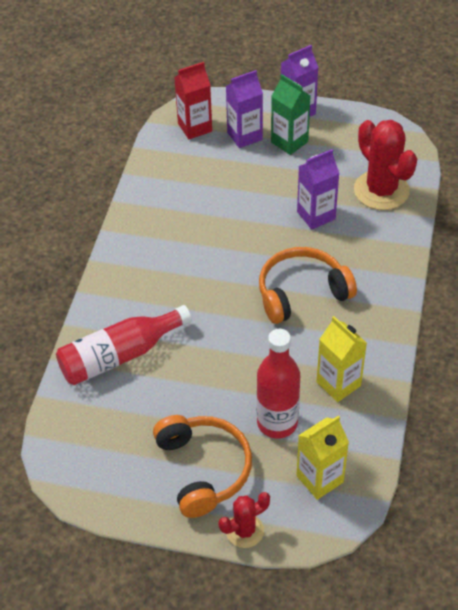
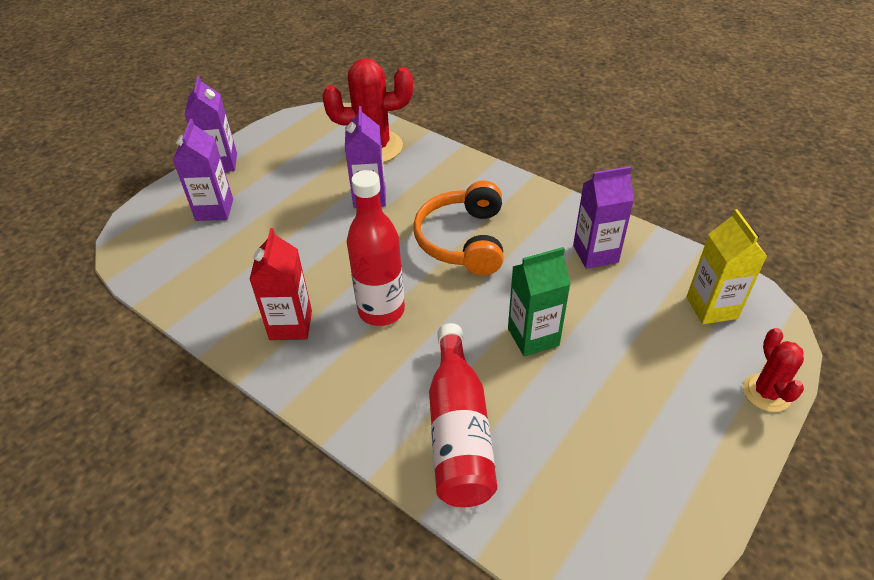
camera: 65 degrees left, 5 degrees down
orange headphones [153,415,252,518] -> none
red carton [174,62,212,139] -> red carton moved to [249,228,312,340]
red bottle [257,329,300,439] -> red bottle moved to [347,170,405,326]
green carton [271,74,310,155] -> green carton moved to [508,247,571,357]
yellow carton [316,316,367,402] -> purple carton [573,166,634,269]

